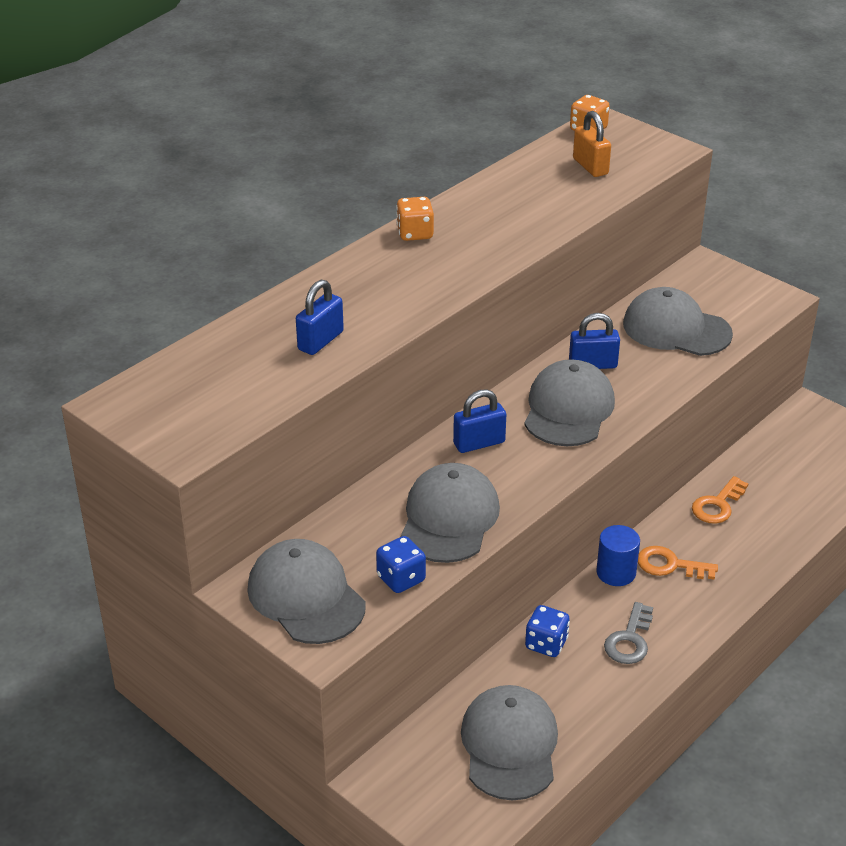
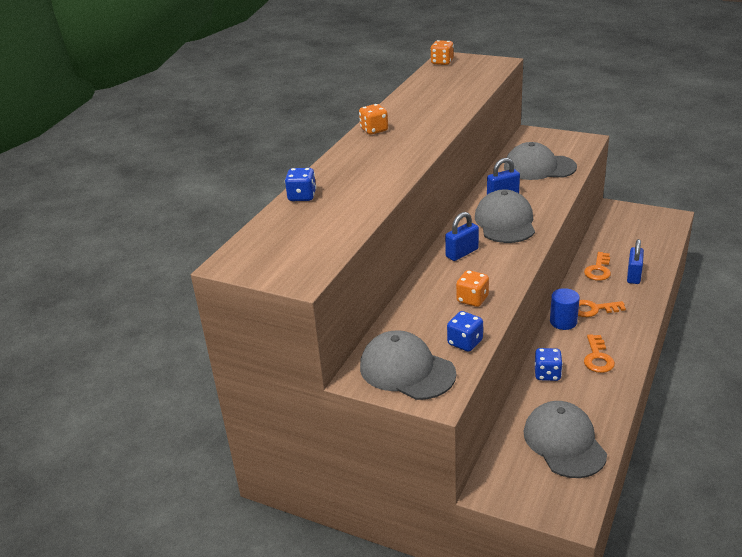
camera: 15 degrees left, 5 degrees down
blue padlock [296,280,344,355] -> blue padlock moved to [627,239,644,284]
grey cap [401,463,500,563] -> orange dice [456,270,489,307]
orange padlock [573,111,611,177] -> none
grey key [604,602,653,664] -> orange key [584,334,615,373]
none -> blue dice [285,168,316,201]

